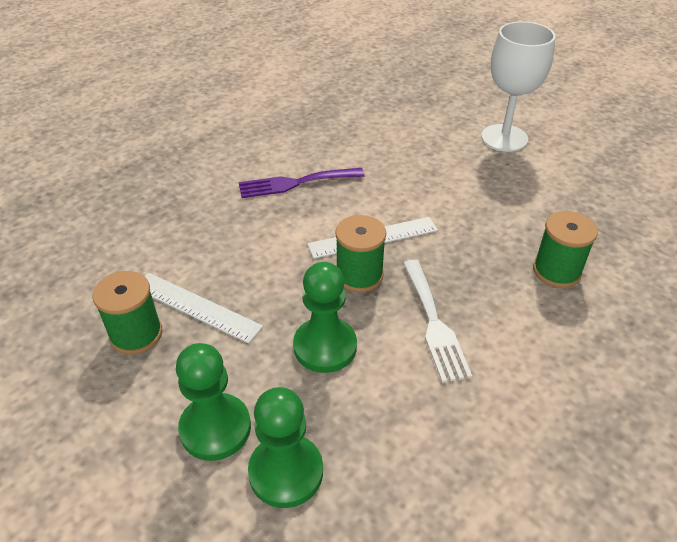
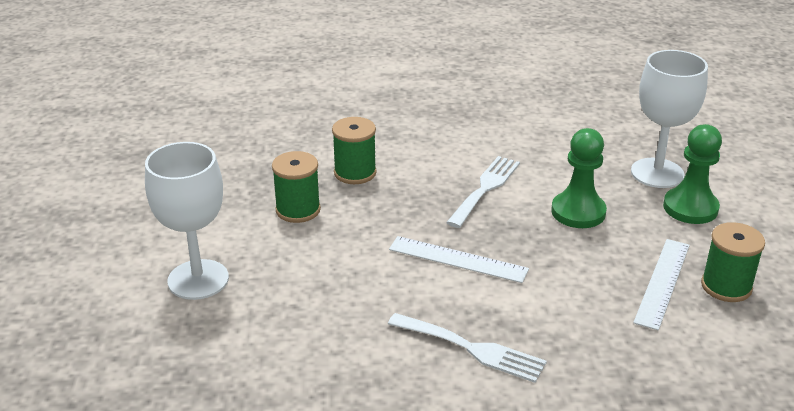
camera: 140 degrees left, 10 degrees down
white ruler [144,273,263,343] -> white ruler turned 45 degrees clockwise [633,239,690,330]
purple fork [239,168,364,198] -> white fork [388,313,547,383]
green pawn [248,387,323,508] -> white goblet [631,50,708,188]
green spool [335,215,386,292] -> green spool moved to [272,151,321,223]

